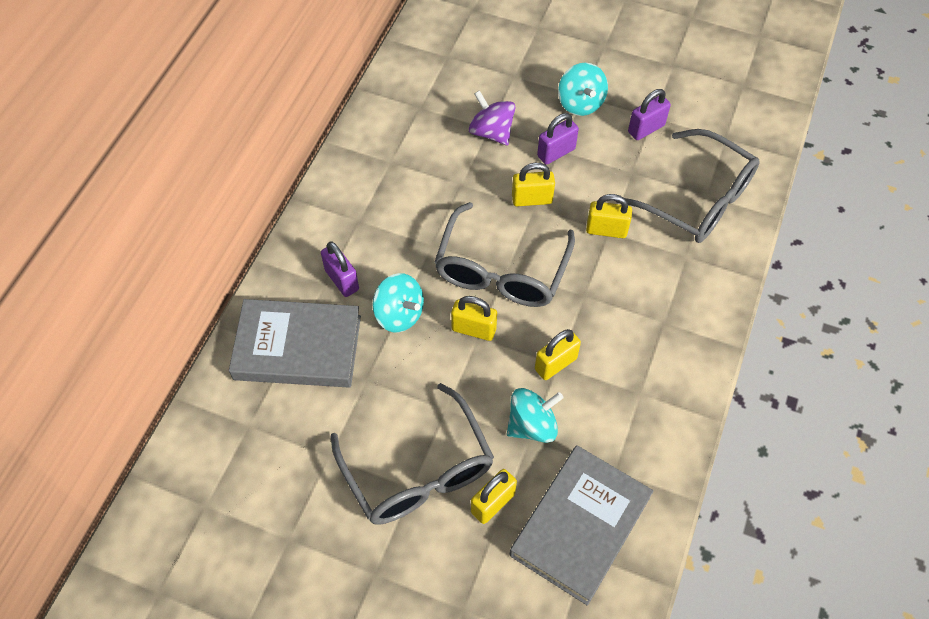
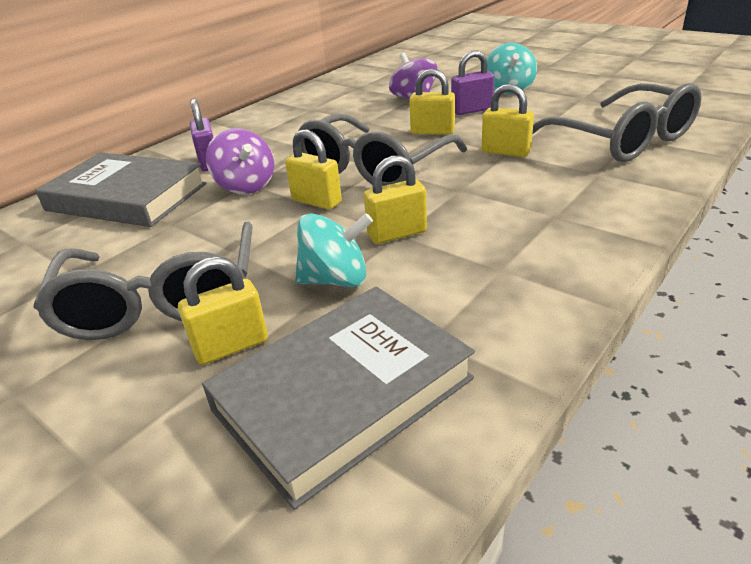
camera: 20 degrees right, 25 degrees down
turquoise spinning top [373,273,424,333] -> purple spinning top [206,128,274,194]
purple padlock [628,89,671,140] -> none

